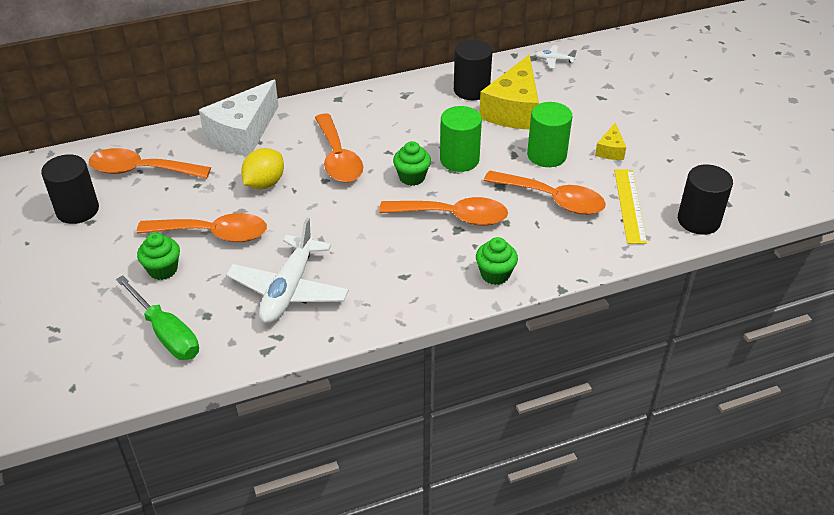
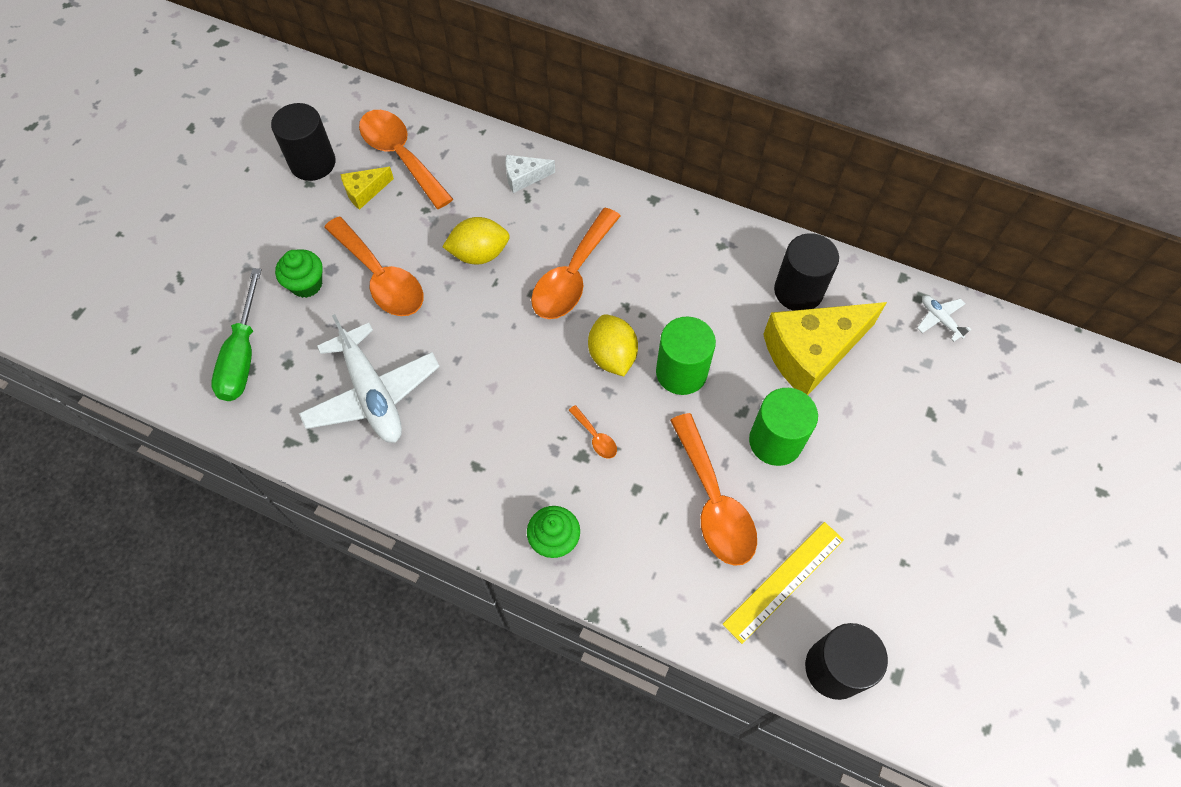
camera: 45 degrees right, 20 degrees up
white cheese [199,80,279,156] -> white cheese [505,155,555,193], size x0.47
white plane [226,218,349,324] -> white plane turned 90 degrees counterclockwise [299,314,440,443]
orange spoon [379,197,508,226] -> orange spoon [568,405,617,459], size x0.43
green cupcake [393,141,431,186] -> yellow lemon [588,314,638,377]
yellow cheese [595,123,626,160] -> yellow cheese moved to [341,167,394,210]

